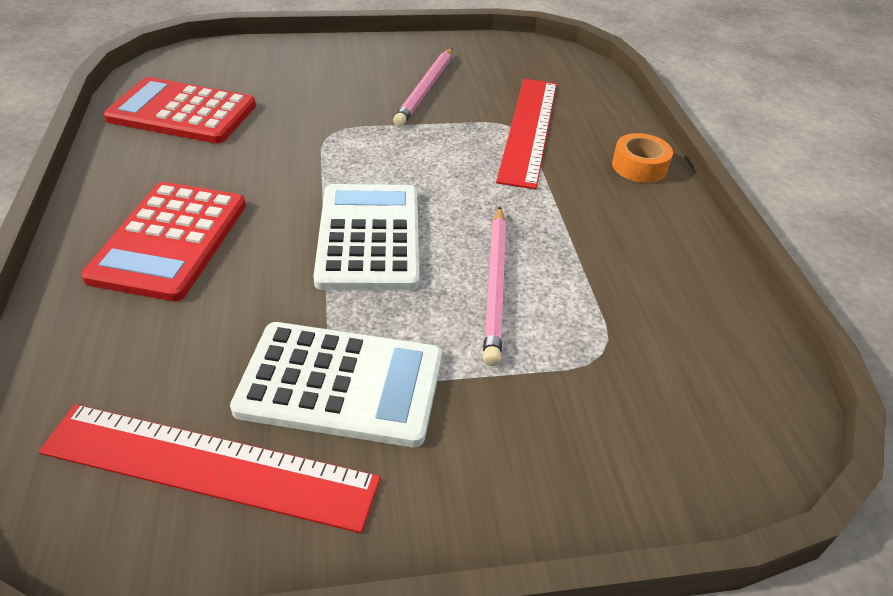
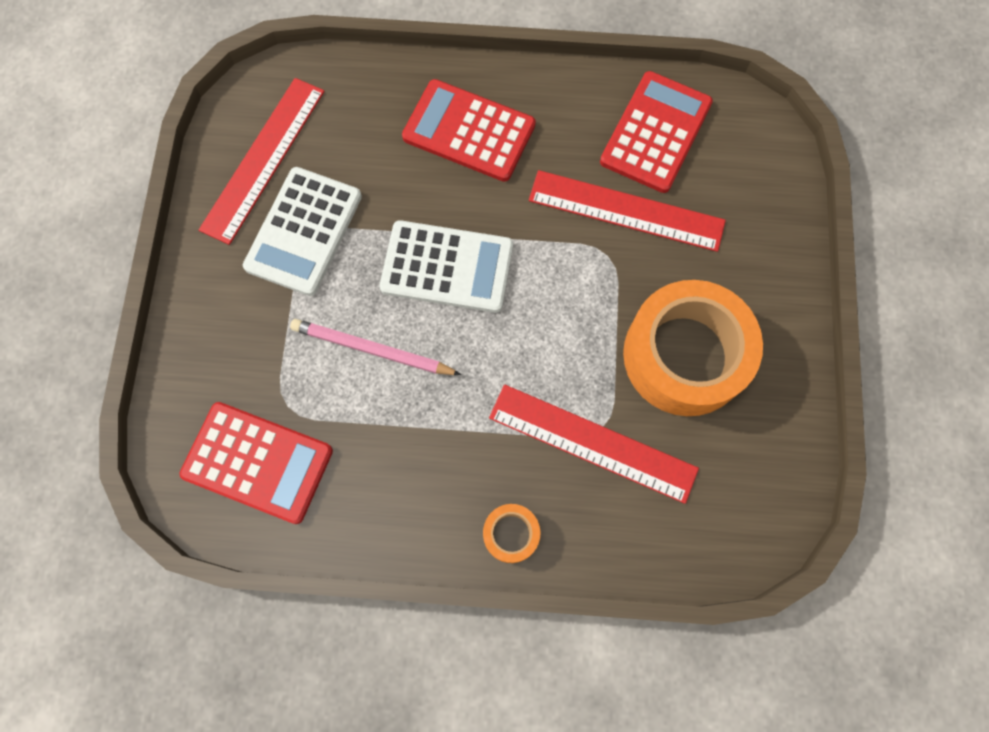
camera: 105 degrees right, 30 degrees up
pink pencil [393,48,452,127] -> orange tape [623,280,763,416]
none -> red calculator [179,402,333,524]
none -> red ruler [529,170,726,252]

